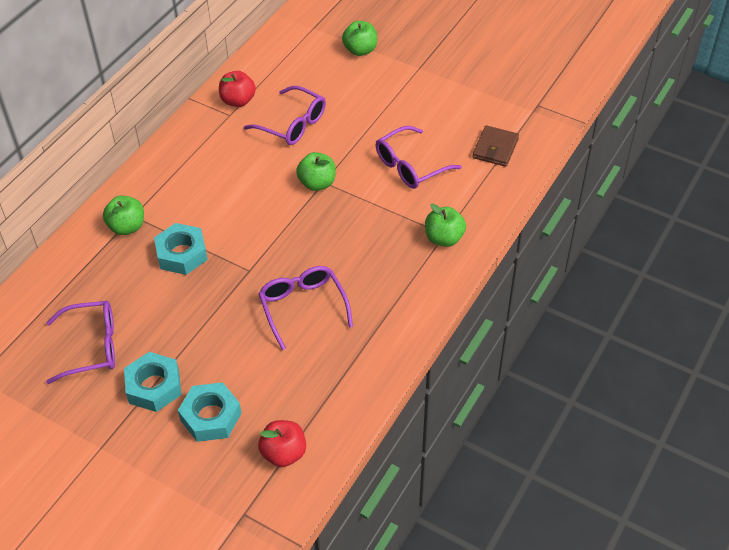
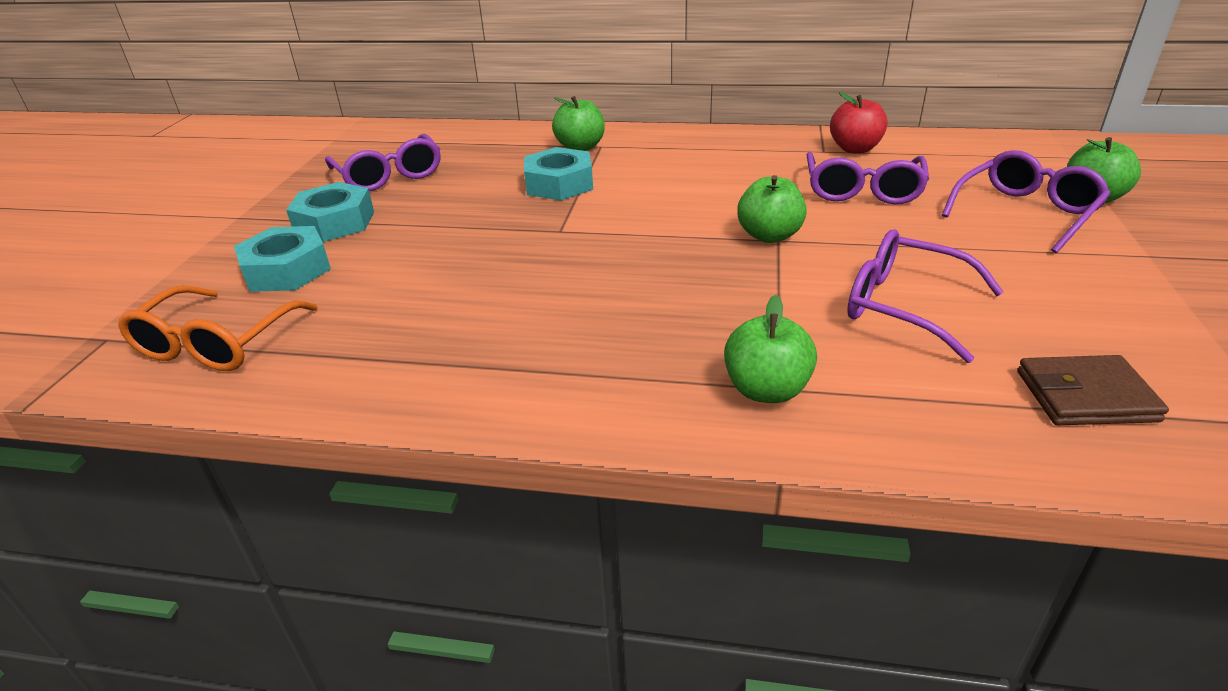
camera: 70 degrees right, 15 degrees down
purple glasses [258,266,353,350] -> purple glasses moved to [942,150,1111,253]
red apple [258,420,306,467] -> orange glasses [118,285,318,371]

